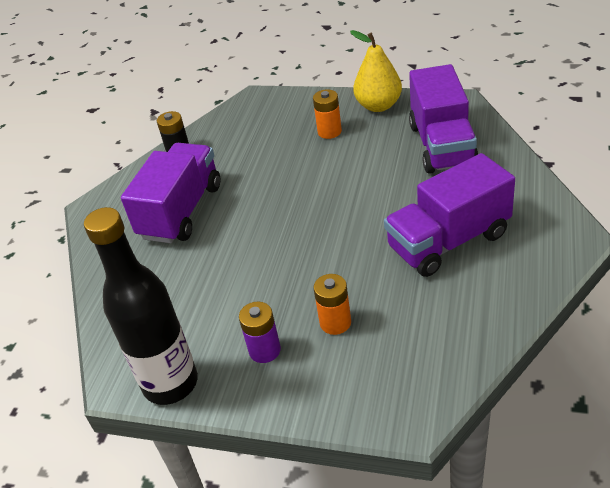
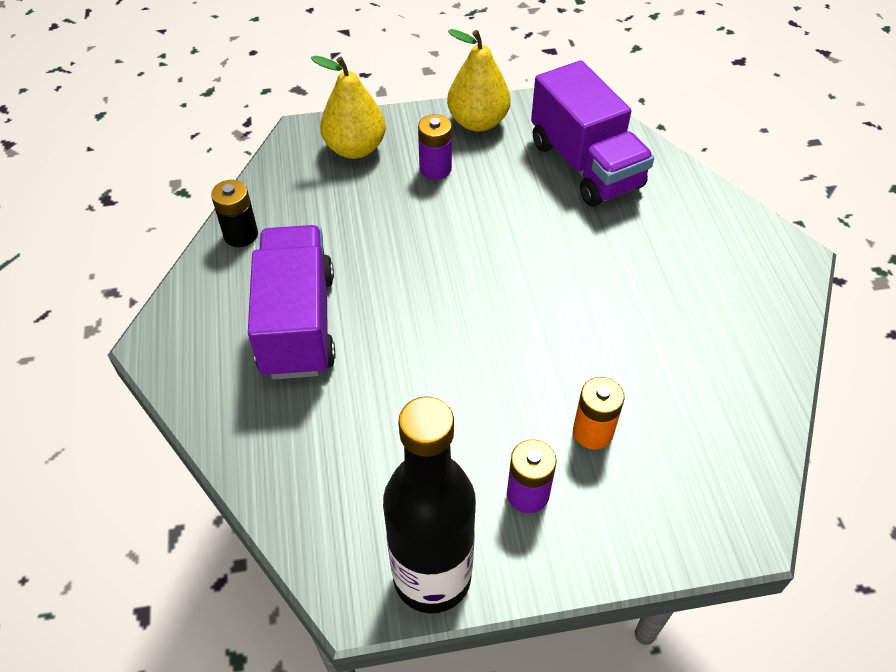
camera: 30 degrees left, 10 degrees up
orange battery [313,89,342,139] -> purple battery [418,114,452,180]
purple truck [384,153,515,277] -> none
none -> yellow pear [311,56,386,159]

